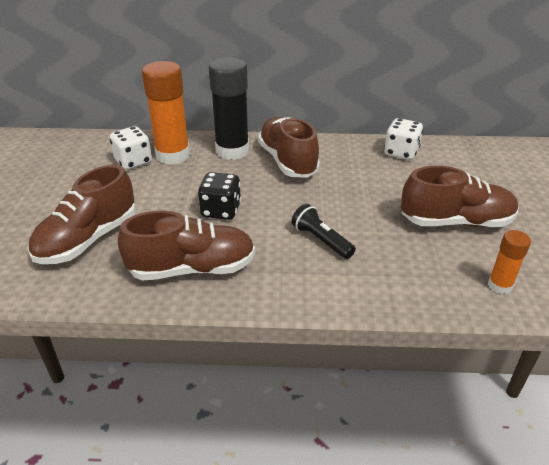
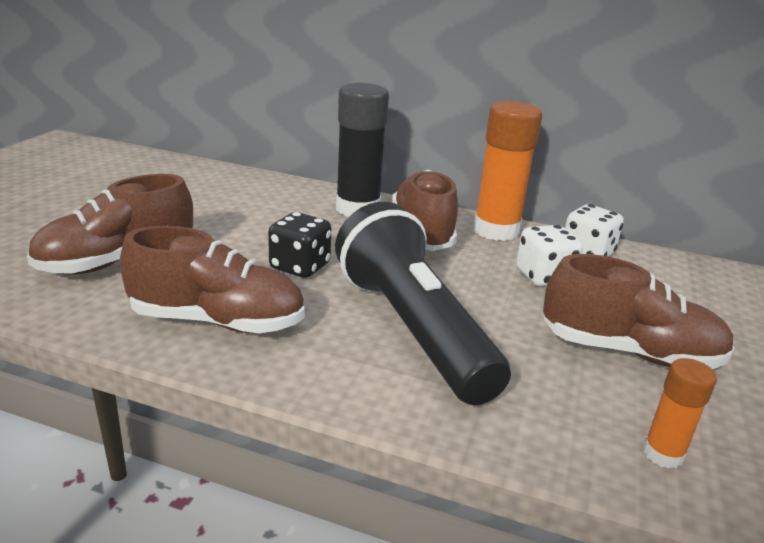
camera: 15 degrees right, 10 degrees down
white dice [110,126,152,170] -> white dice moved to [516,225,583,286]
orange glue stick [142,61,190,165] -> orange glue stick moved to [473,101,542,241]
black flashlight [292,204,356,259] -> black flashlight [335,202,511,405], size x2.32

